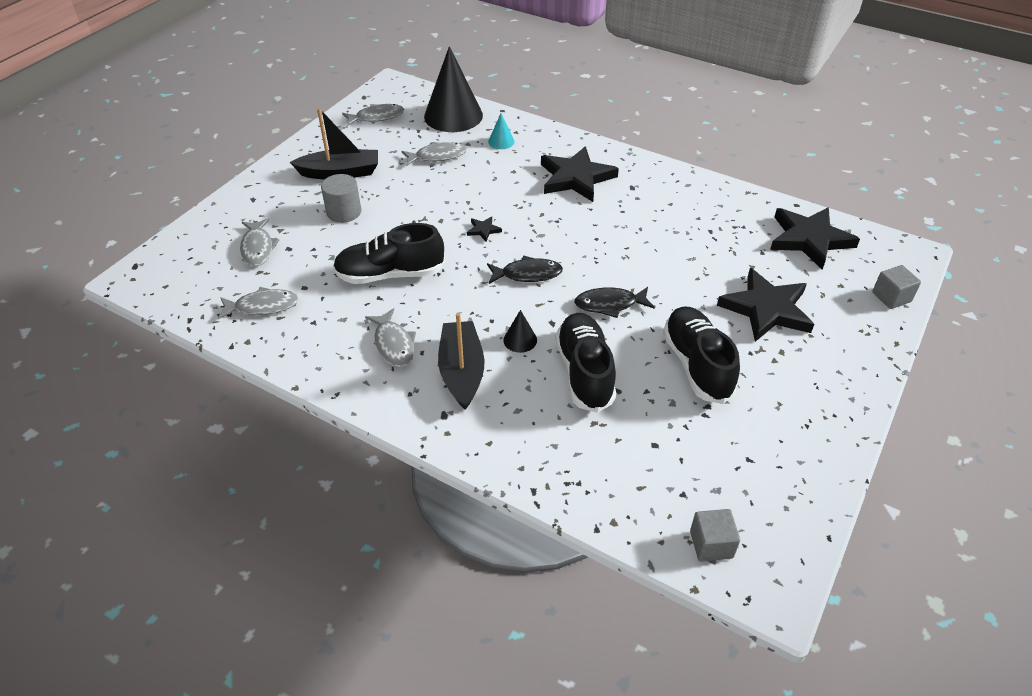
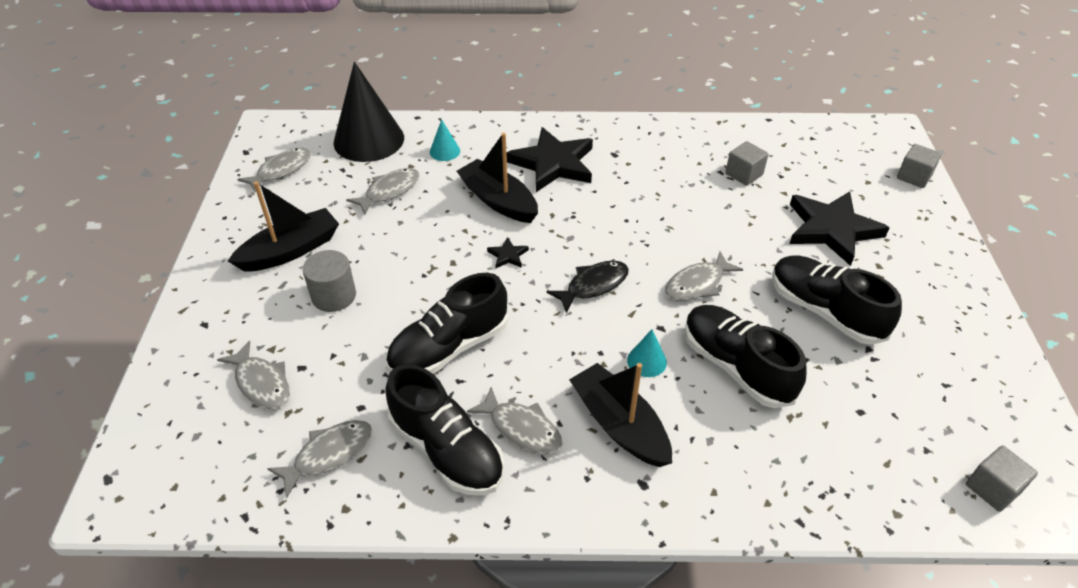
camera: 30 degrees left, 0 degrees up
black cone [503,310,537,353] -> turquoise cone [627,330,667,377]
black fish [574,287,654,318] -> grey fish [665,252,743,301]
black star [770,207,860,270] -> none
none -> black shoe [386,364,504,496]
none -> black boat [457,133,538,223]
none -> grey cube [725,141,769,186]

